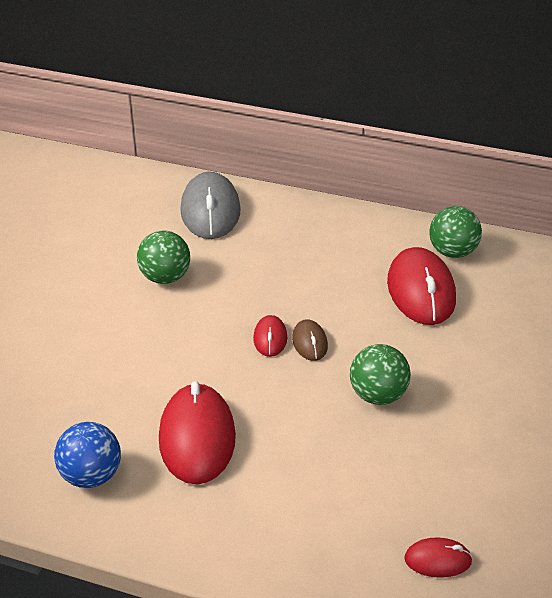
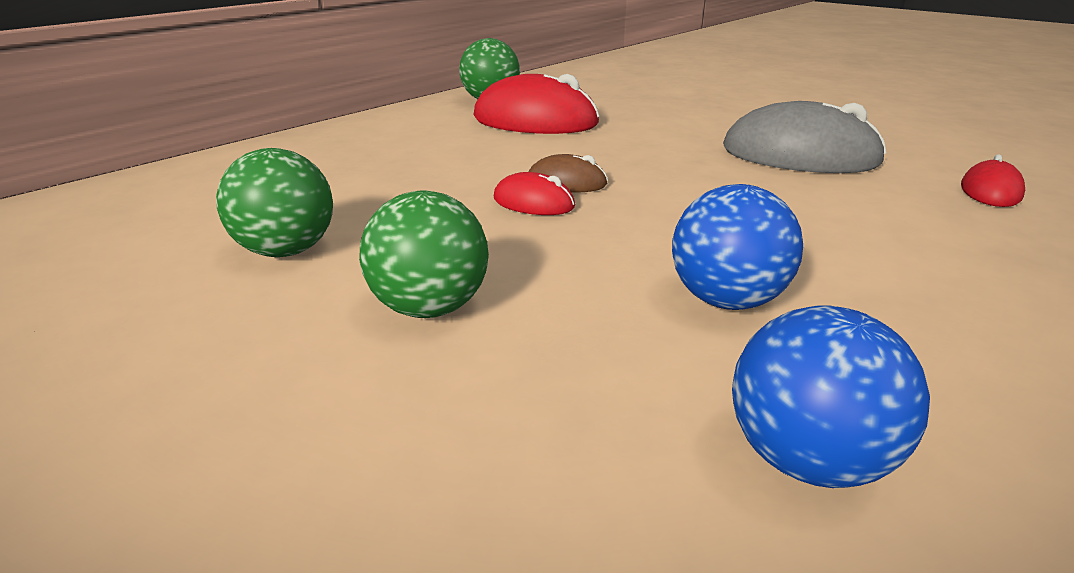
camera: 65 degrees left, 10 degrees down
red mouse [159,381,236,484] -> blue ball [672,184,803,310]
grey mouse [180,172,241,239] -> grey mouse moved to [723,101,887,173]
green ball [350,344,411,405] -> green ball moved to [359,190,489,318]

